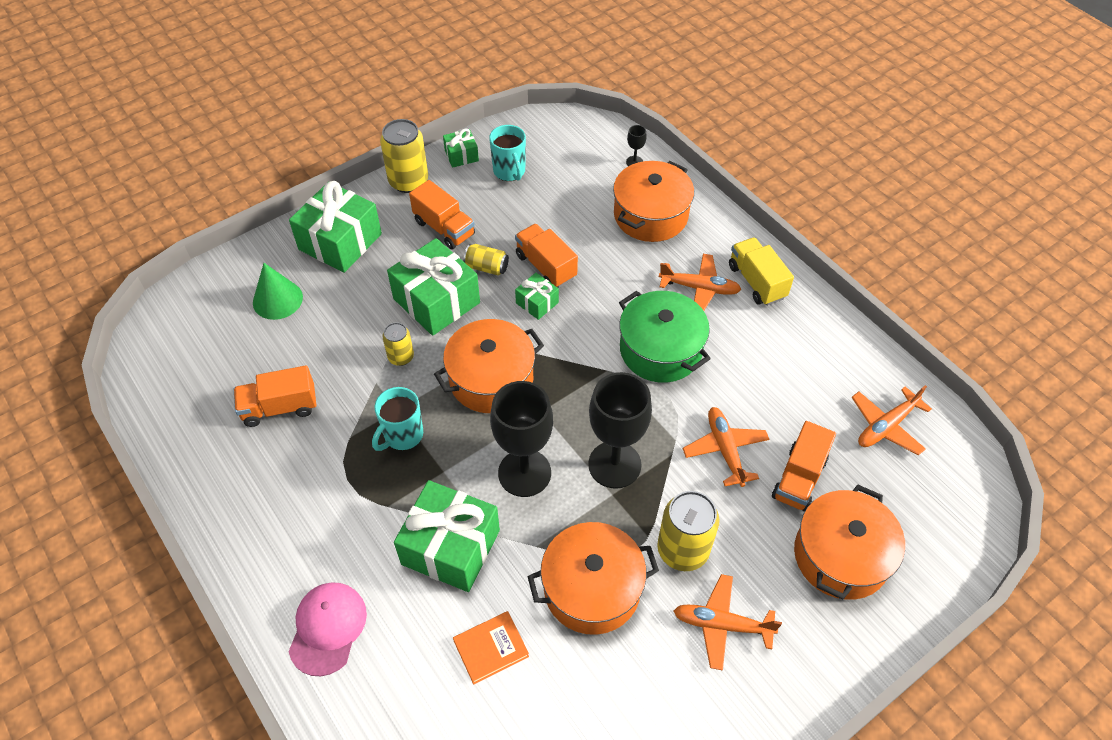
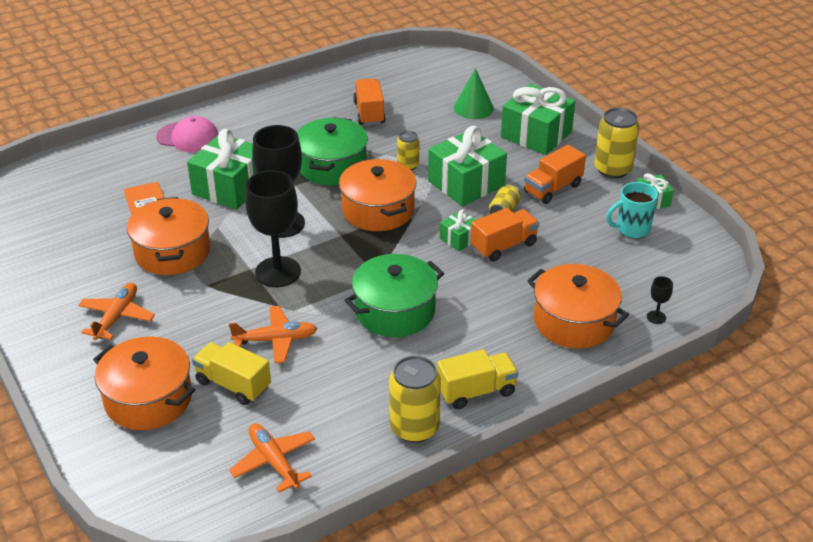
camera: 95 degrees right, 15 degrees down
turquoise mug [372,387,423,451] -> green pot [297,117,368,185]
yellow can [657,491,720,571] -> yellow can moved to [389,356,441,443]
orange plane [659,254,742,311] -> none
orange truck [772,421,836,512] -> yellow truck [192,342,271,405]

